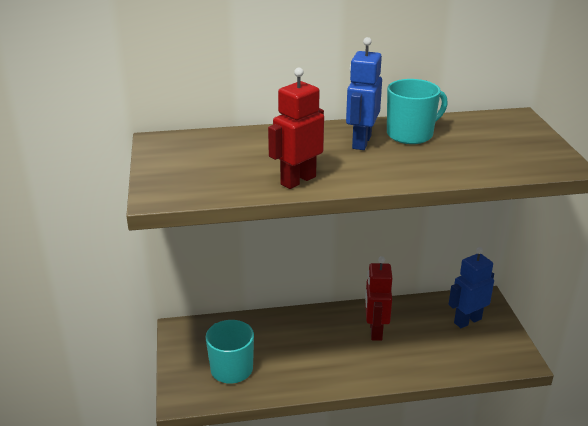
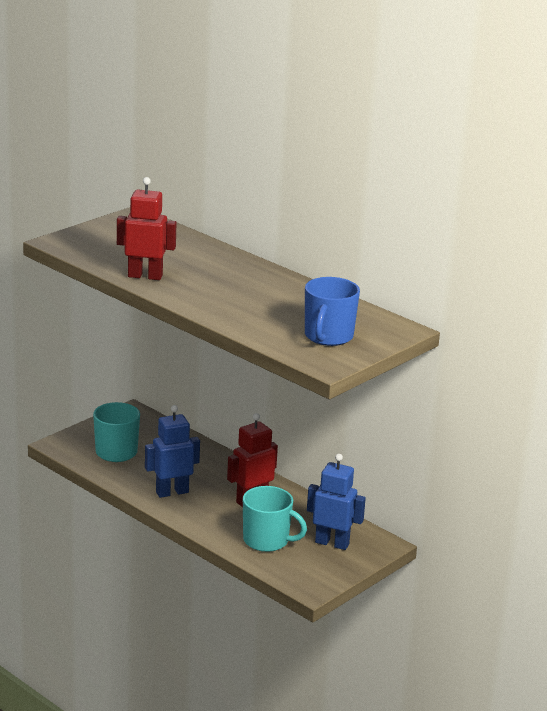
camera: 50 degrees right, 5 degrees down
blue robot [346,37,382,150] -> blue robot moved to [145,405,200,498]
turquoise mug [387,79,448,144] -> turquoise mug moved to [243,486,307,552]
none -> blue mug [305,277,360,346]

